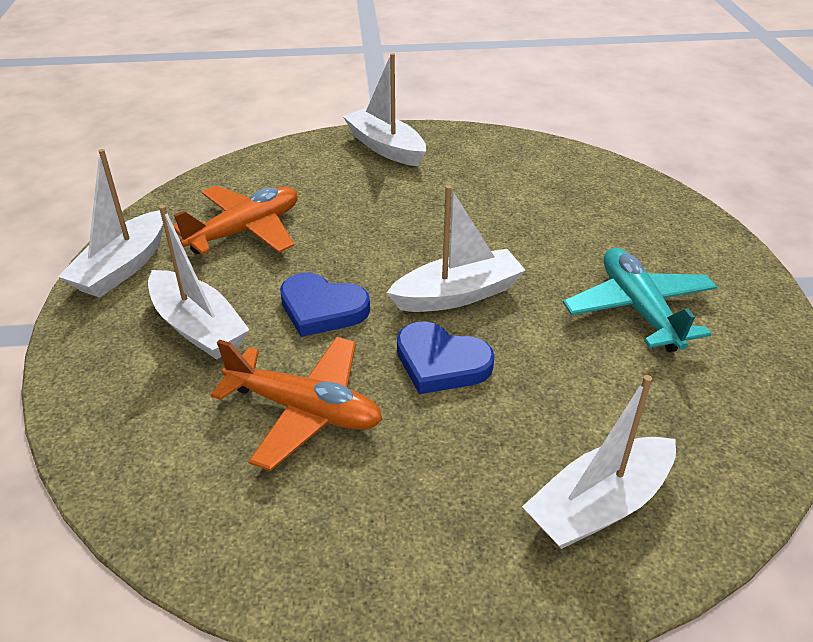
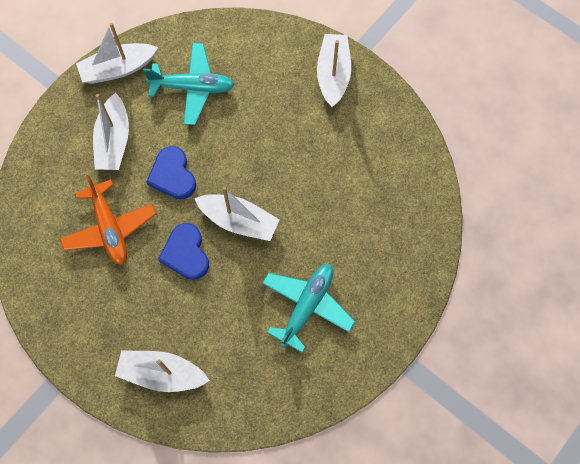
camera: 45 degrees right, 30 degrees up
orange plane [173,186,298,254] -> turquoise plane [143,43,235,125]

